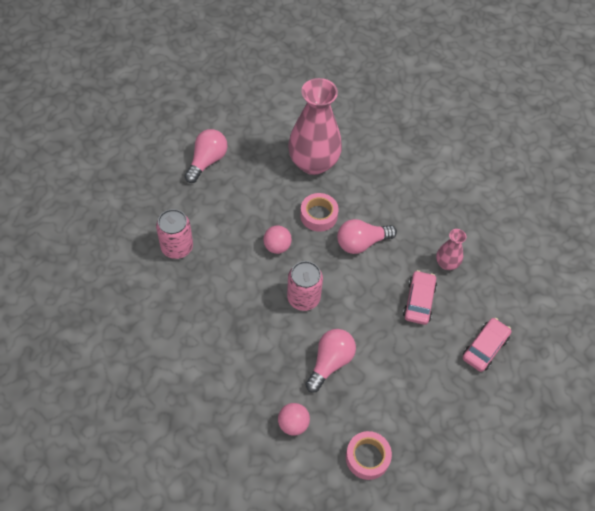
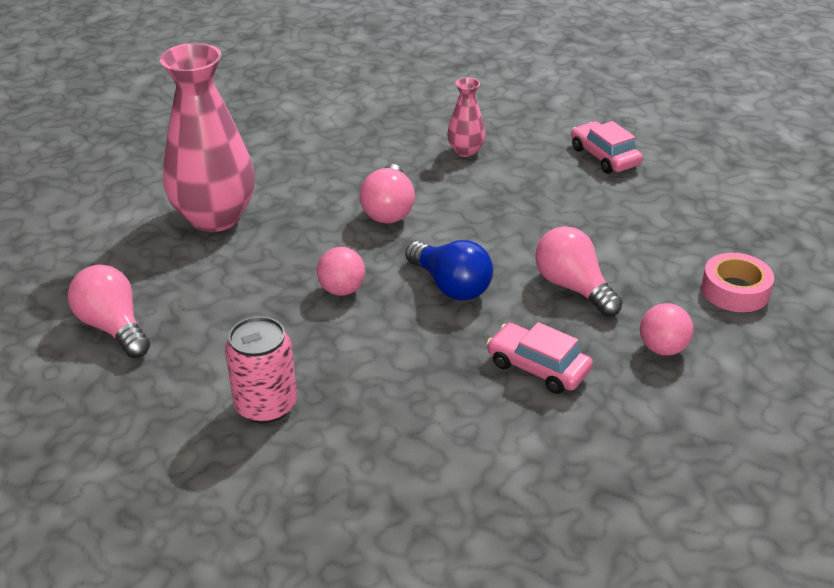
camera: 65 degrees left, 20 degrees down
pink can [287,261,323,311] -> blue light bulb [405,240,493,301]
pink tape [300,193,339,232] -> none
pink car [403,270,437,325] -> pink car moved to [487,322,593,394]

